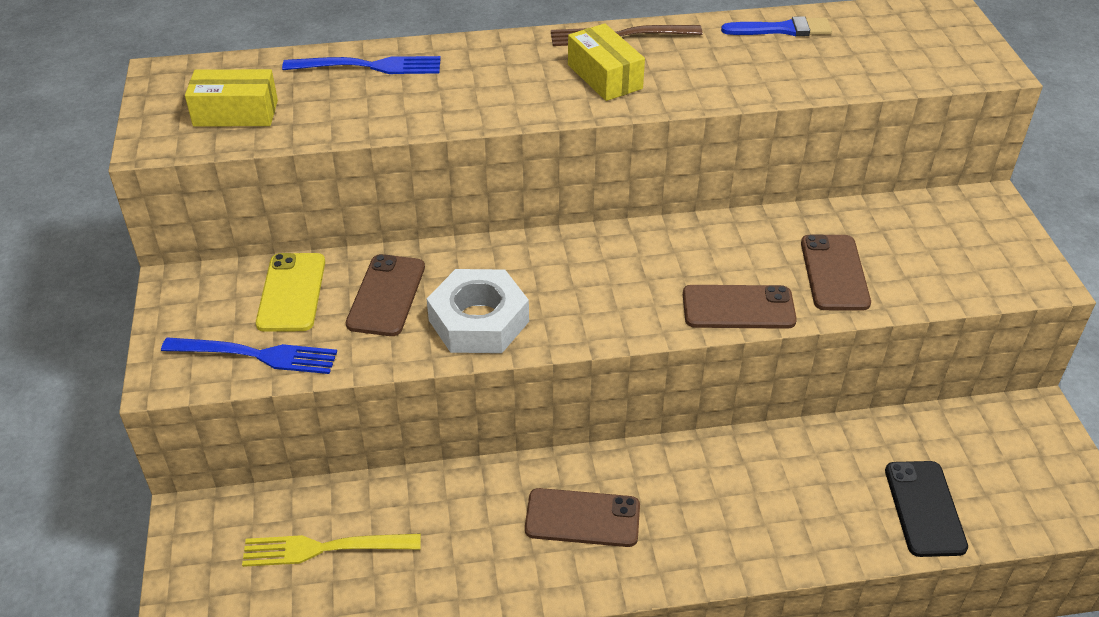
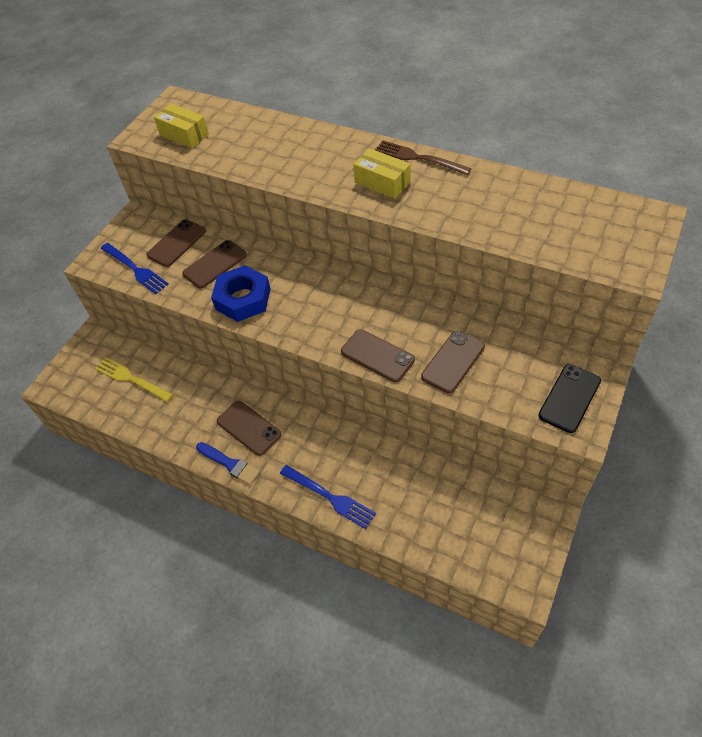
camera: 40 degrees right, 10 degrees up
yellow phone [256,253,325,332] -> brown phone [146,219,206,267]
blue fork [282,56,441,74] -> blue fork moved to [280,465,376,529]
white nut [427,269,529,353] -> blue nut [211,265,271,322]
yellow box [568,23,645,101] -> yellow box turned 60 degrees counterclockwise [353,148,410,199]
blue brush [721,16,832,36] -> blue brush moved to [196,442,260,485]
black phone [885,461,968,557] -> black phone moved to [538,364,601,433]

